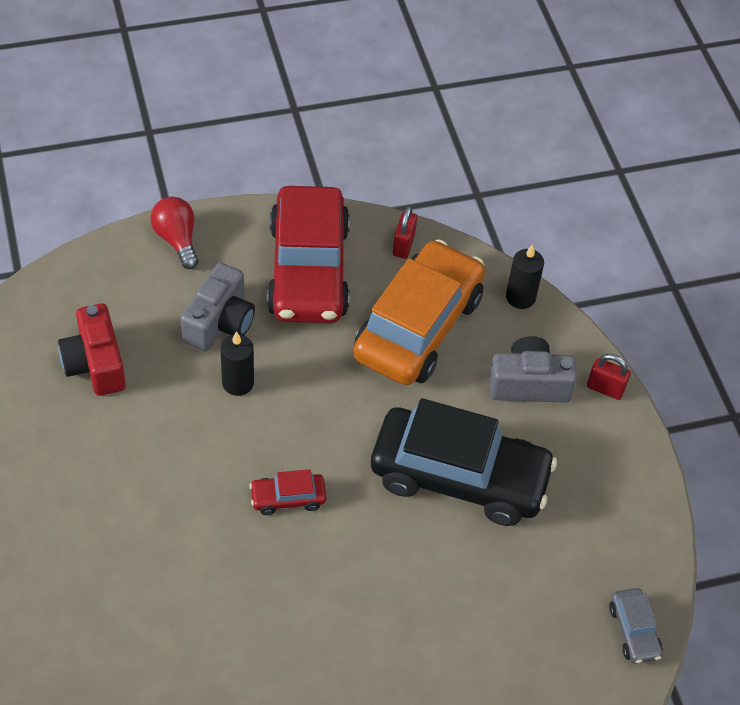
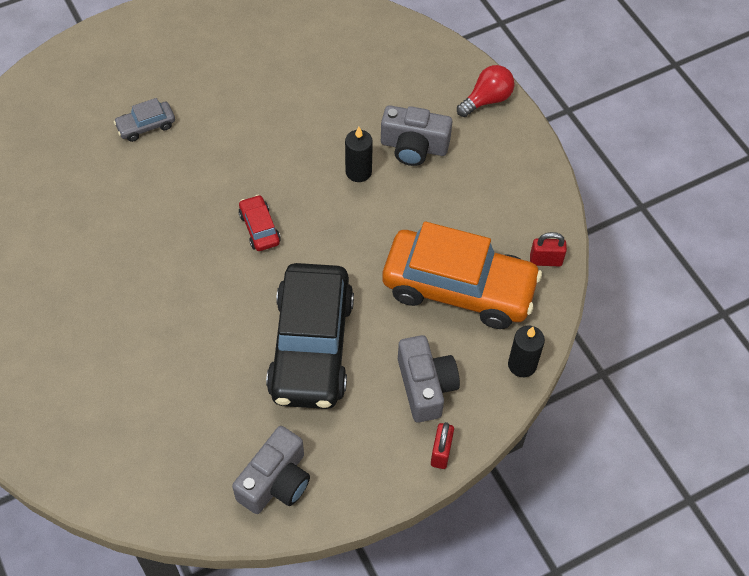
camera: 80 degrees right, 5 degrees up
red camera [58,303,126,396] -> none
red car [267,186,350,323] -> none
grey car [609,588,663,664] -> grey car moved to [114,98,175,142]
none -> grey camera [232,426,310,514]

